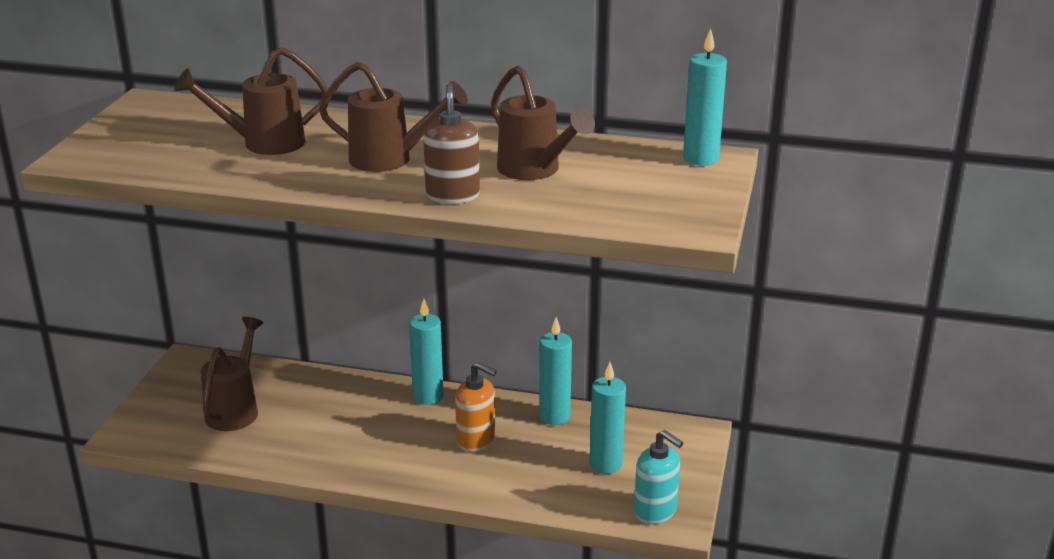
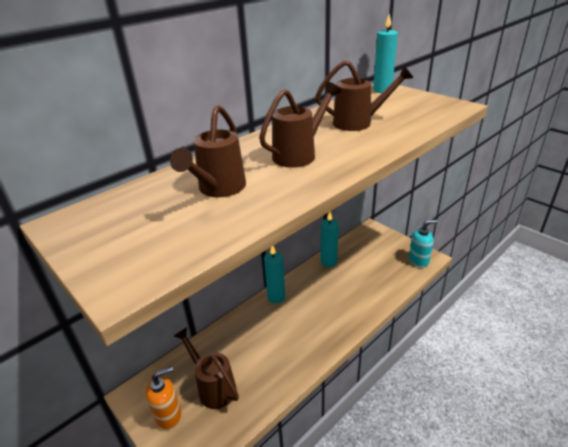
camera: 55 degrees left, 5 degrees up
brown soap dispenser [423,83,480,204] -> none
orange soap dispenser [455,362,497,452] -> orange soap dispenser moved to [146,366,182,430]
turquoise candle [590,362,626,474] -> none

